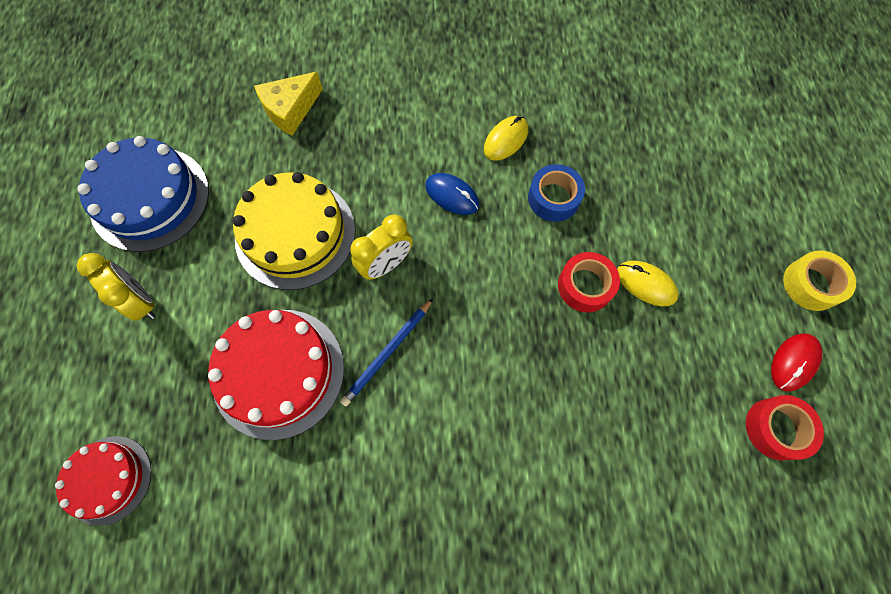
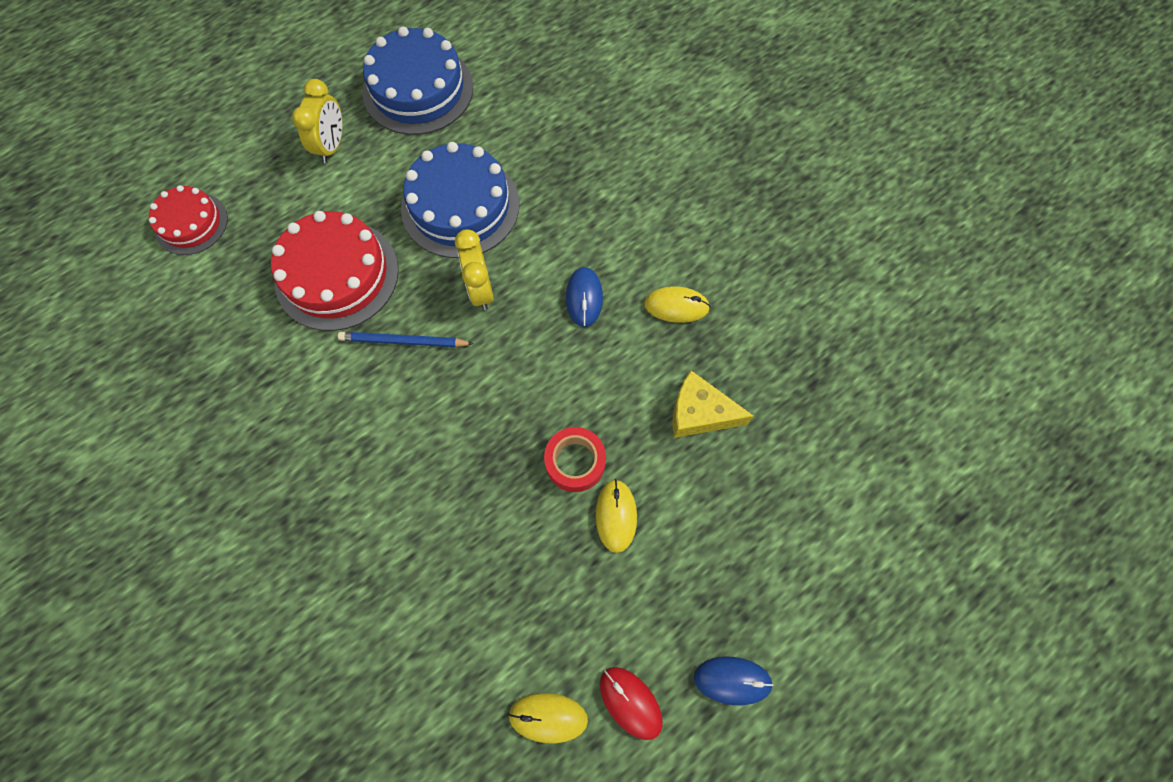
camera: 55 degrees right, 0 degrees up
yellow cake [233,172,355,290] -> blue cake [401,142,519,258]
yellow cheese [254,72,323,136] -> yellow cheese moved to [672,370,754,438]
yellow clock [350,214,413,280] -> yellow clock turned 60 degrees clockwise [455,229,494,310]
blue tape [528,164,585,222] -> none
red tape [746,395,824,460] -> yellow mouse [508,693,588,743]
red mouse [771,334,822,391] -> red mouse turned 45 degrees clockwise [600,667,663,740]
yellow tape [783,250,856,311] -> blue mouse [694,657,774,705]

